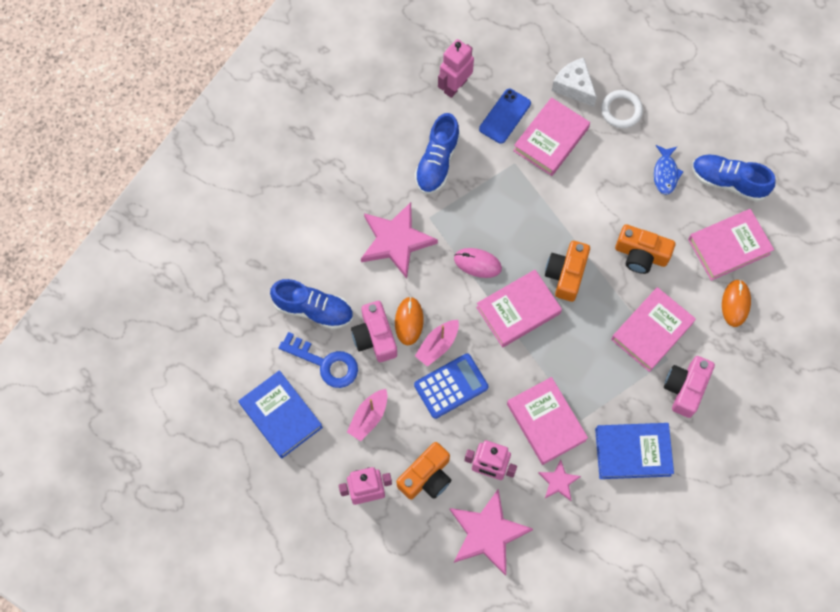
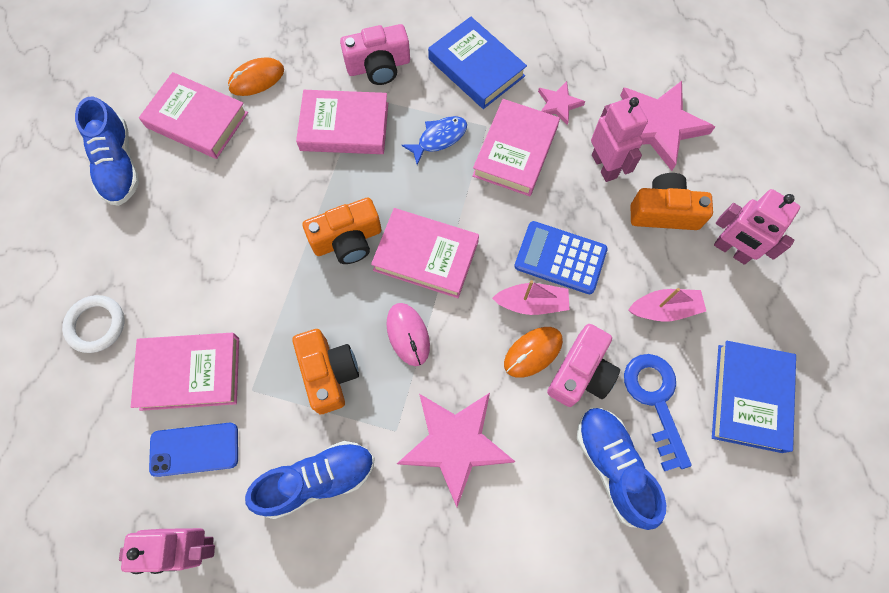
camera: 130 degrees left, 0 degrees up
white cheese [552,58,597,107] -> none
orange camera [615,224,675,274] -> orange camera moved to [292,329,359,414]
blue fish [654,145,684,195] -> blue fish moved to [402,116,467,165]

